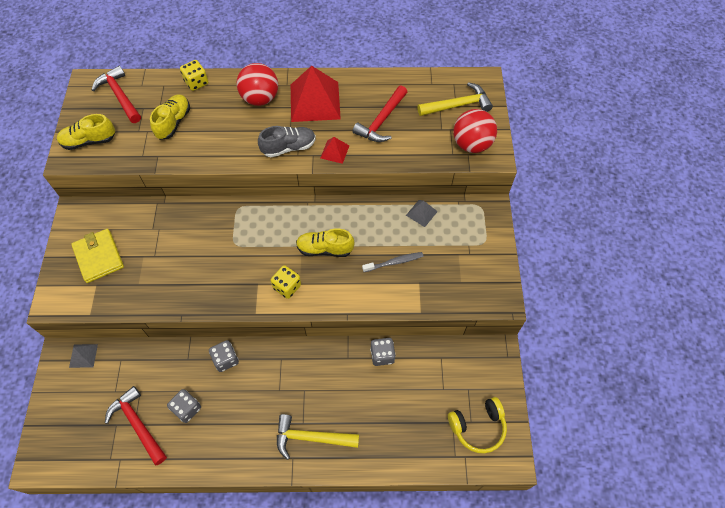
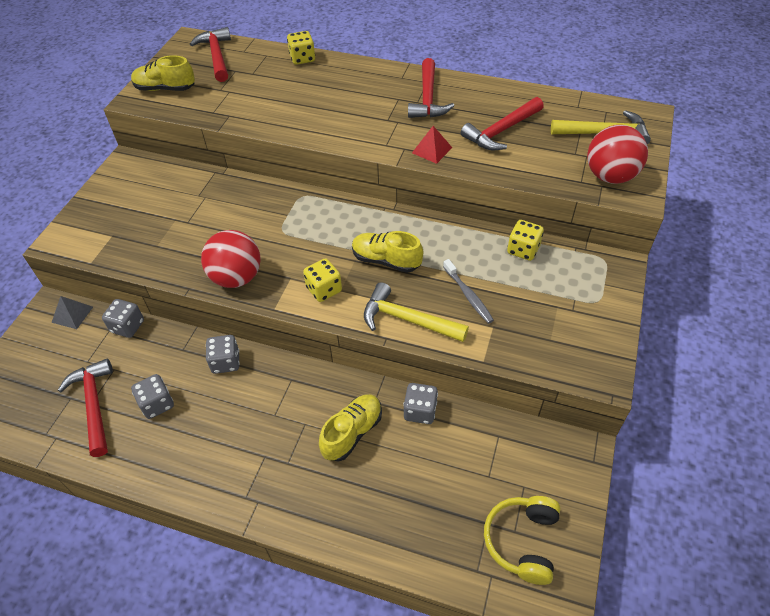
camera: 20 degrees right, 10 degrees down
yellow wallet [71,229,124,283] -> none
yellow shoe [150,95,190,140] -> yellow shoe moved to [319,394,382,462]
red ball [236,63,278,106] -> red ball moved to [201,230,261,288]
grey shoe [258,126,316,157] -> none
yellow hammer [277,414,359,460] -> yellow hammer moved to [364,282,469,342]
red pyramid [291,66,341,122] -> red hammer [408,58,454,118]
grey toothbrush [362,252,423,272] -> grey toothbrush turned 60 degrees clockwise [443,259,494,324]
grey pyramid [406,200,438,227] -> yellow dice [507,220,544,261]
yellow headphones [448,397,507,454] -> yellow headphones turned 105 degrees clockwise [484,496,560,585]
none -> grey dice [102,299,144,338]

